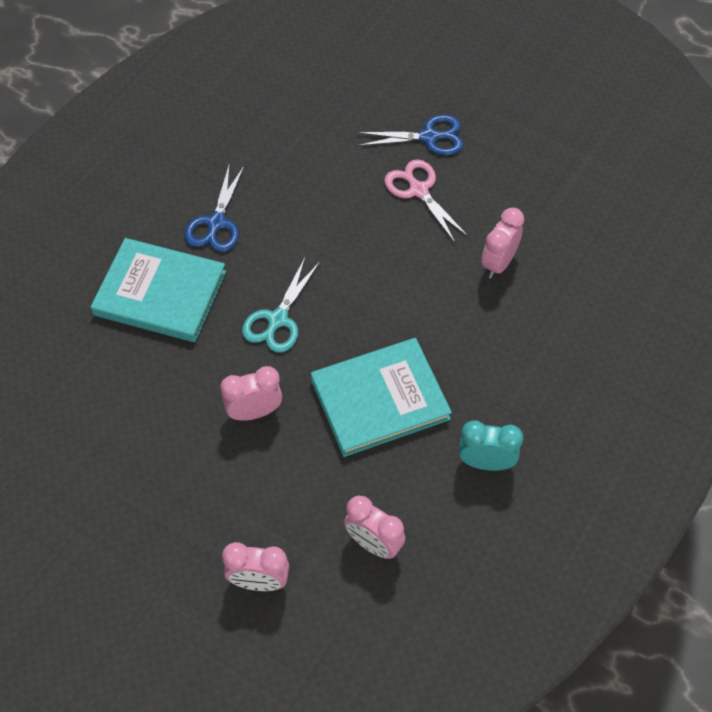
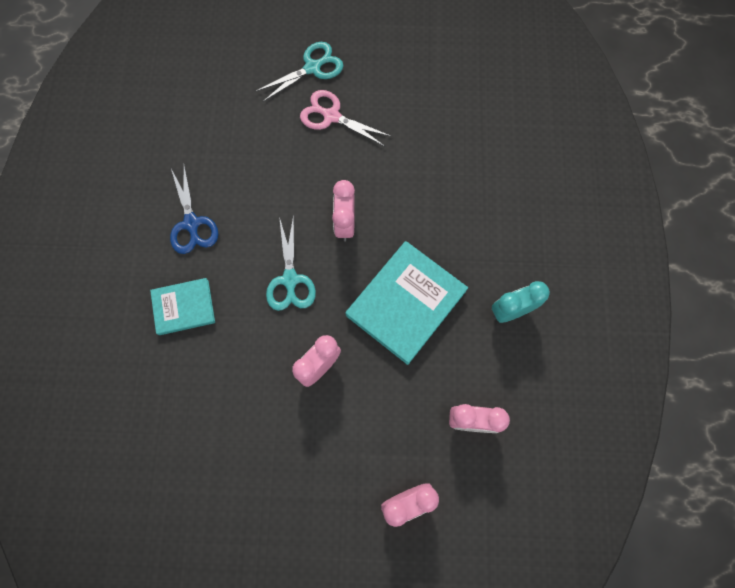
camera: 30 degrees left, 15 degrees up
turquoise book [91,238,226,342] -> turquoise book [150,278,215,335], size x0.59
blue scissors [356,115,463,155] -> turquoise scissors [256,42,344,102]
pink clock [482,208,524,279] -> pink clock moved to [332,180,355,242]

